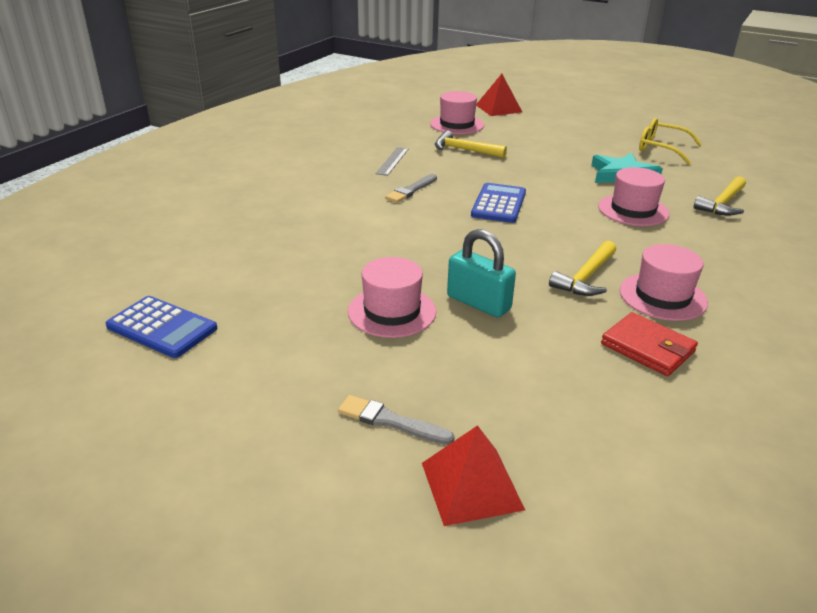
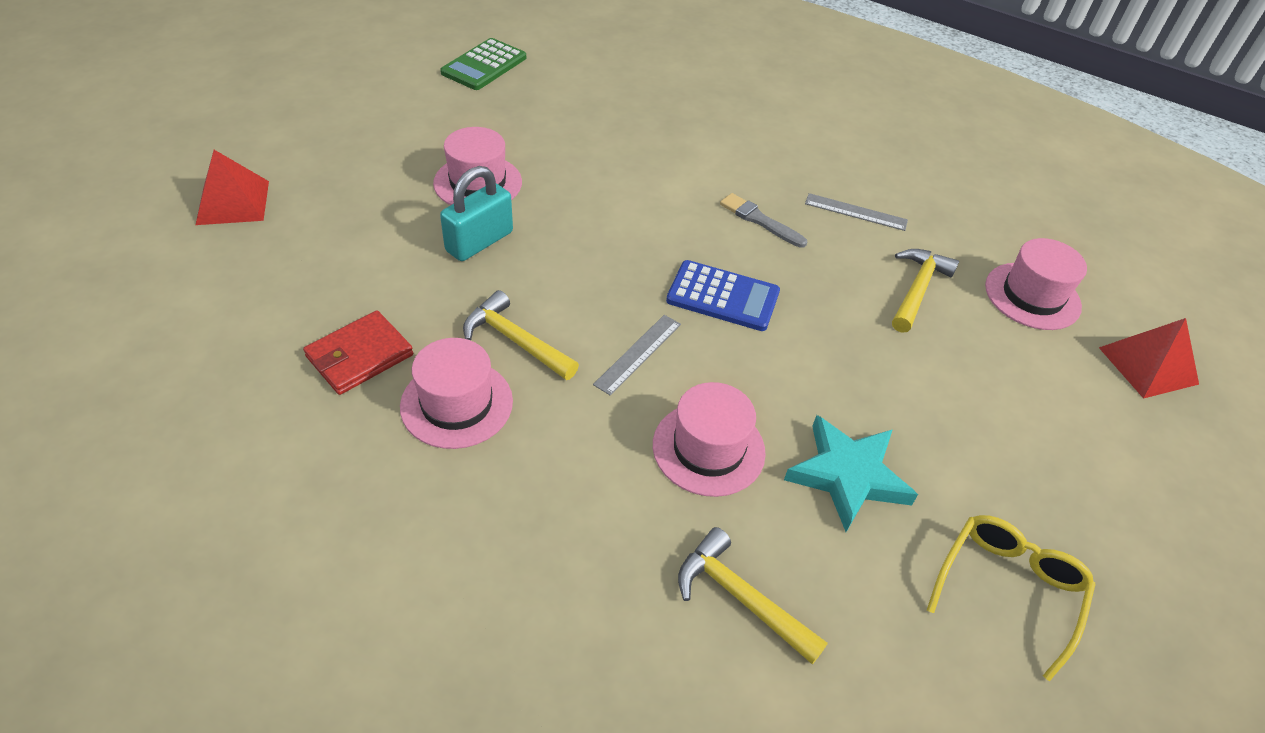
camera: 90 degrees right, 15 degrees up
blue calculator [106,296,217,358] -> green calculator [440,38,526,90]
grey brush [338,395,455,445] -> none
none -> grey ruler [593,315,681,396]

